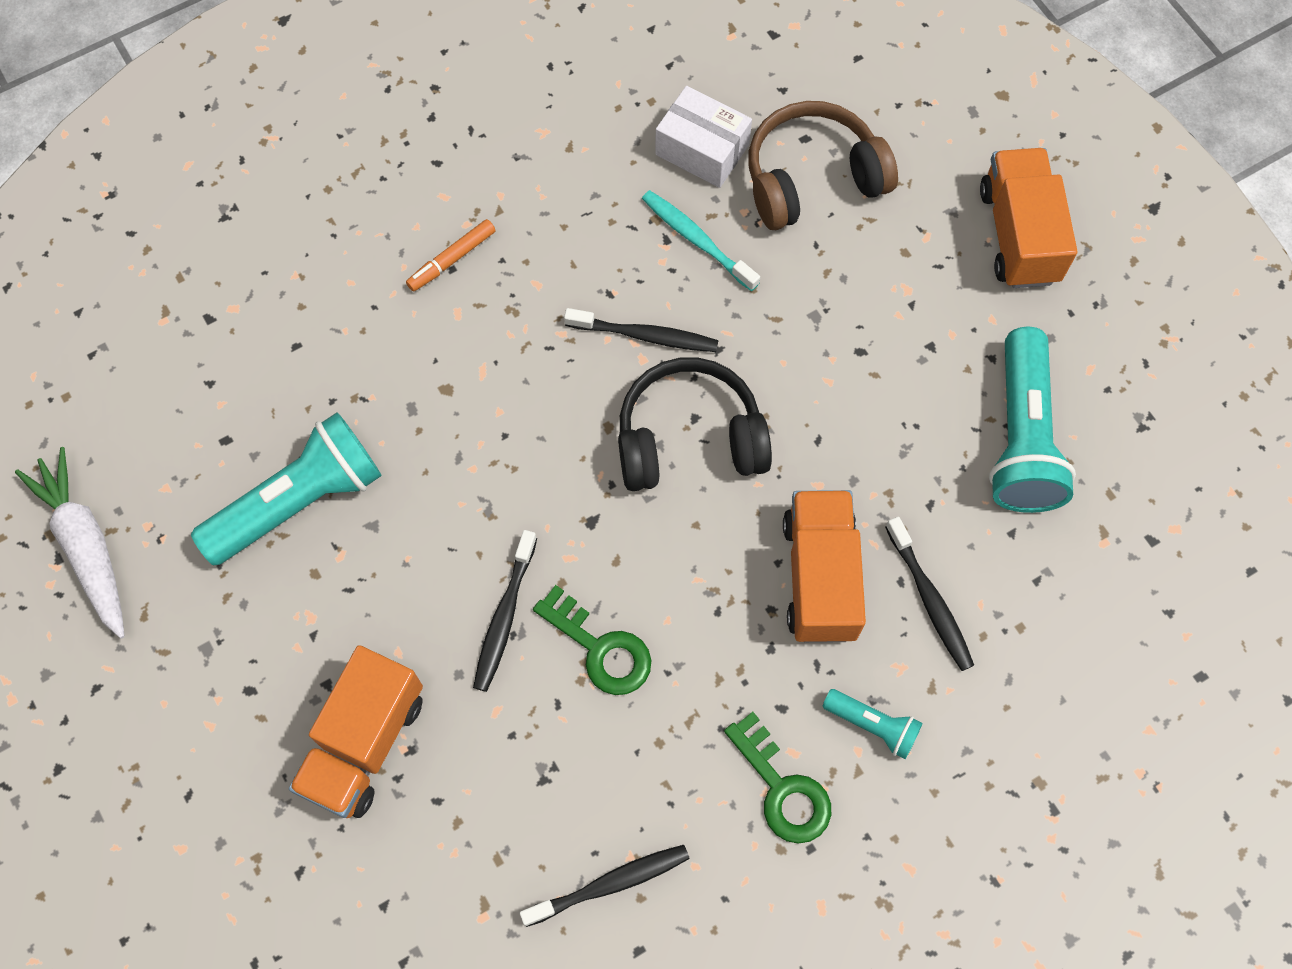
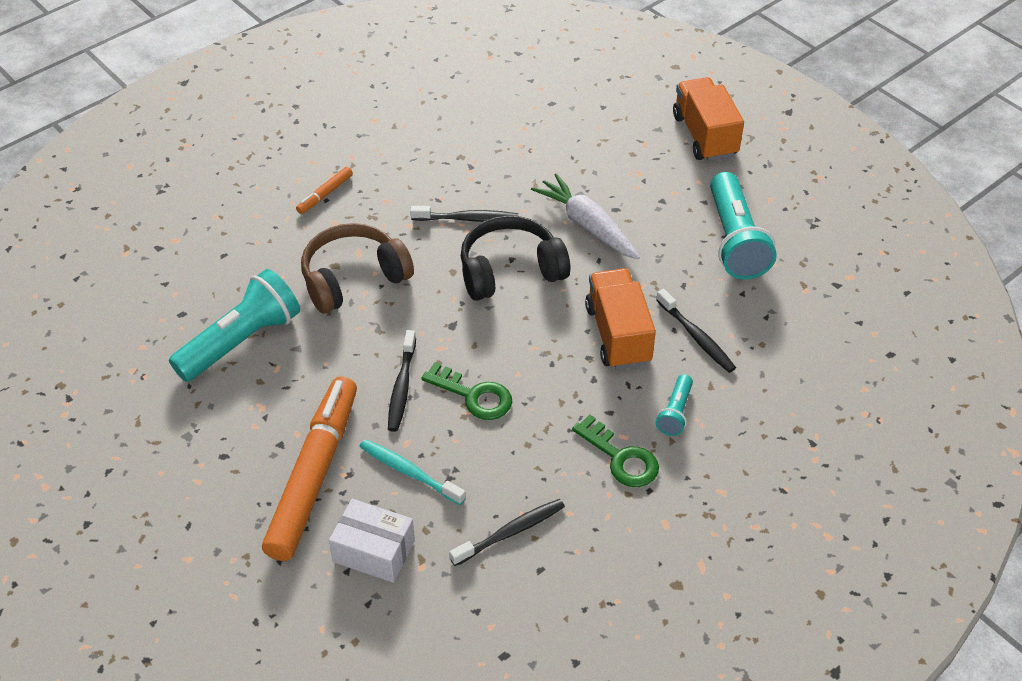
camera: 10 degrees left, 20 degrees down
white carrot [15,447,125,639] -> white carrot moved to [531,173,640,259]
orange truck [289,645,423,818] -> orange marker [262,376,357,561]
turquoise toothbrush [642,190,760,291] -> turquoise toothbrush moved to [359,439,466,505]
white box [655,86,752,188] -> white box moved to [329,499,415,583]
brown headphones [748,101,898,230] -> brown headphones moved to [301,223,414,314]
turquoise flashlight [822,689,923,759] -> turquoise flashlight turned 90 degrees clockwise [656,374,693,436]

